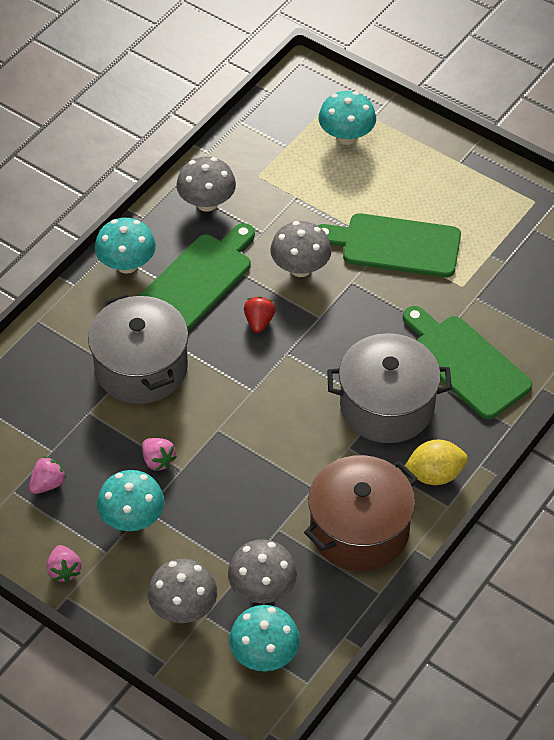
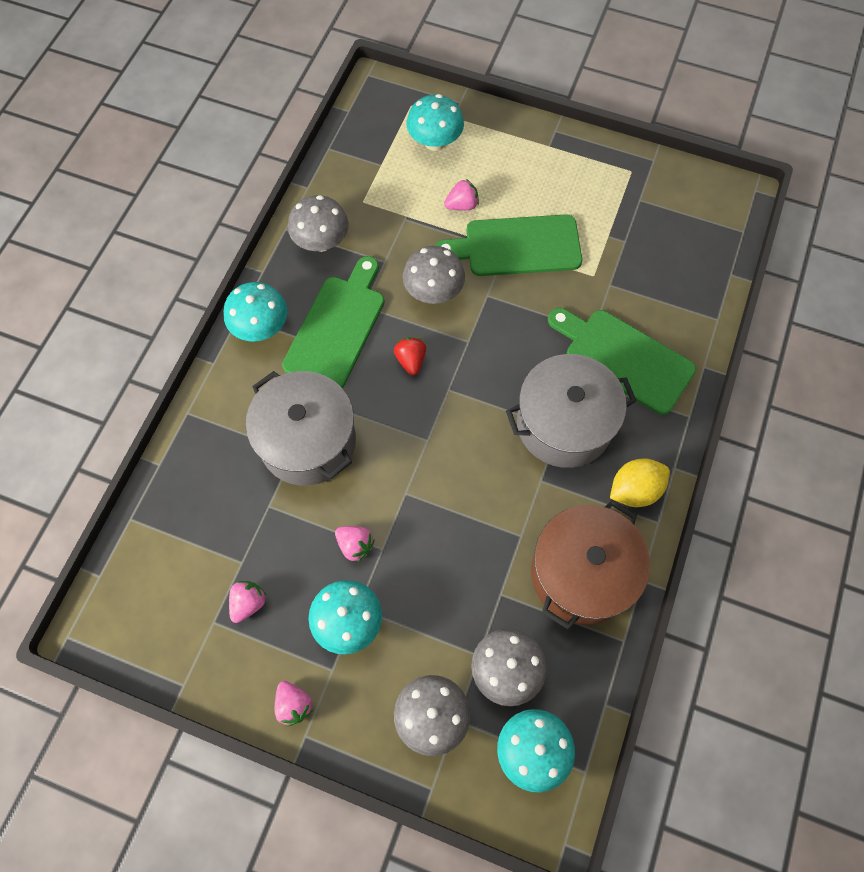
camera: 15 degrees left, 15 degrees up
none -> pink strawberry [444,179,479,210]

